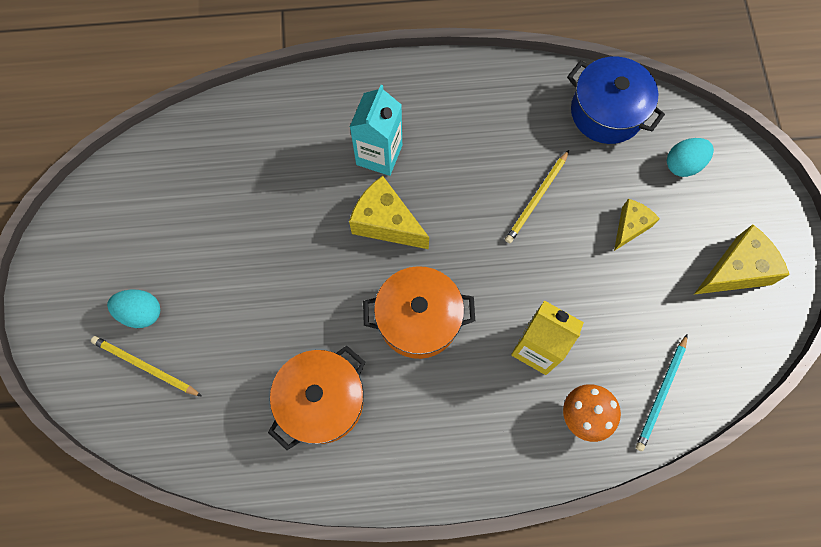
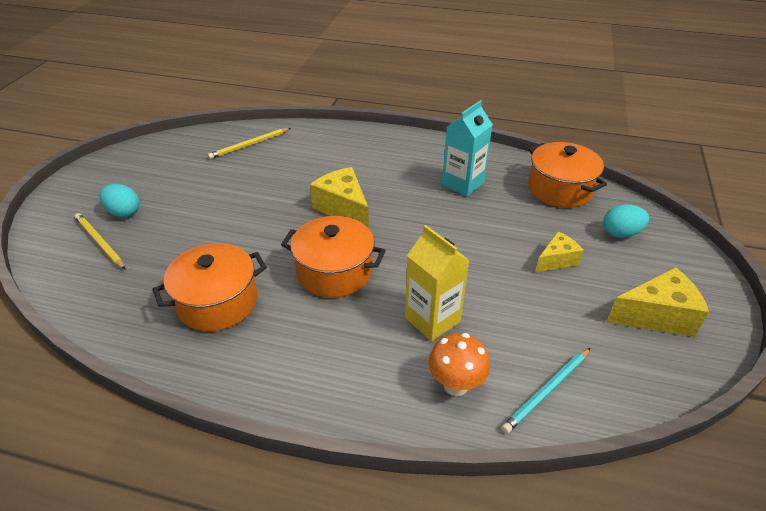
camera: 20 degrees right, 30 degrees down
turquoise carton [350,85,402,176] -> turquoise carton moved to [442,100,493,197]
yellow pencil [505,150,569,243] -> yellow pencil moved to [208,128,291,159]
blue pot [567,56,665,144] -> orange pot [528,142,607,208]

